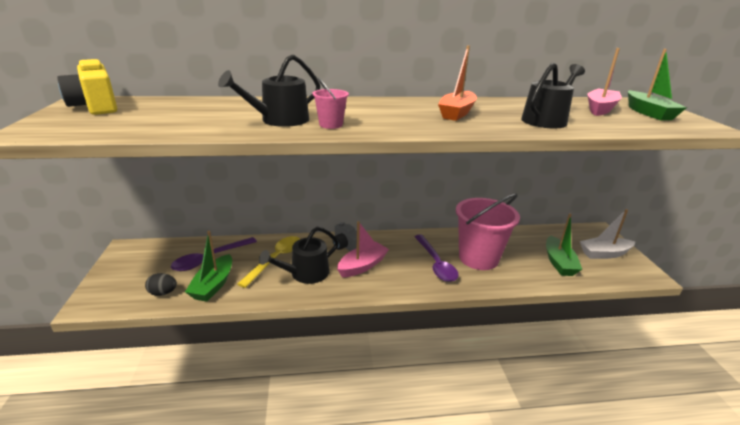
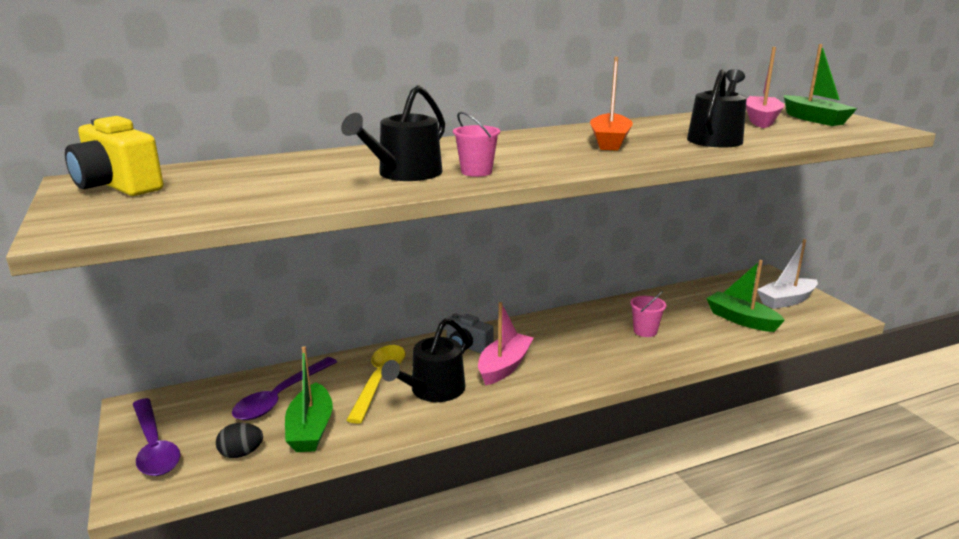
camera: 15 degrees left, 5 degrees down
purple spoon [414,235,459,282] -> purple spoon moved to [133,398,180,476]
pink bucket [456,194,520,270] -> pink bucket [630,291,666,337], size x0.44
green boat [546,214,583,276] -> green boat turned 150 degrees clockwise [706,260,785,332]

